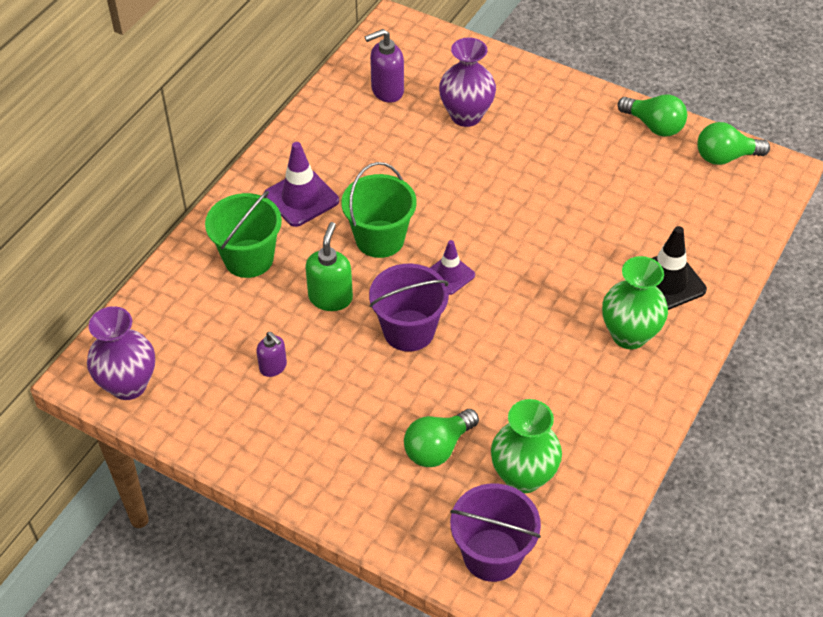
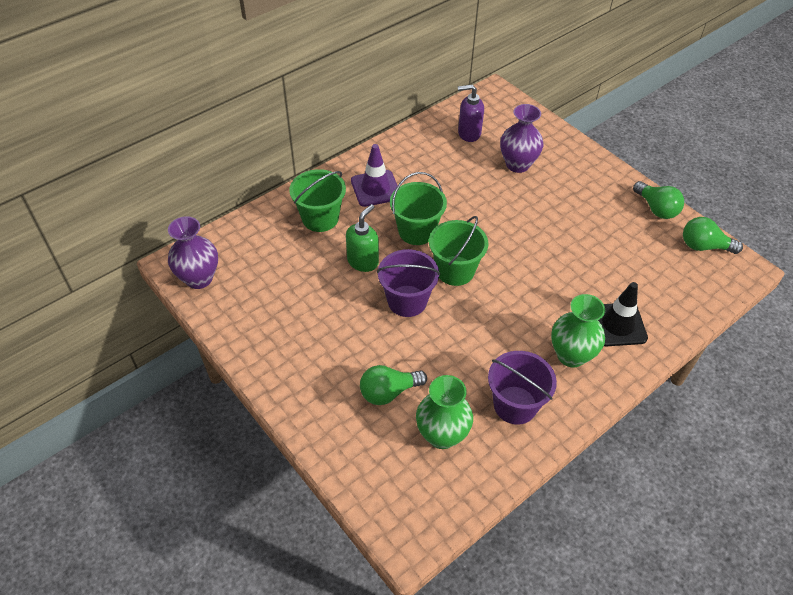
camera: 20 degrees right, 0 degrees up
purple soap dispenser [257,332,287,377] -> none
purple traffic cone [430,240,475,295] -> green bucket [429,216,488,286]
purple bucket [450,483,541,582] -> purple bucket moved to [488,351,557,424]

